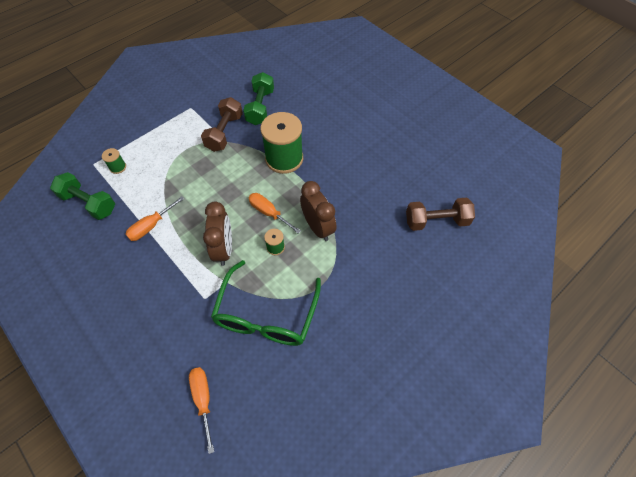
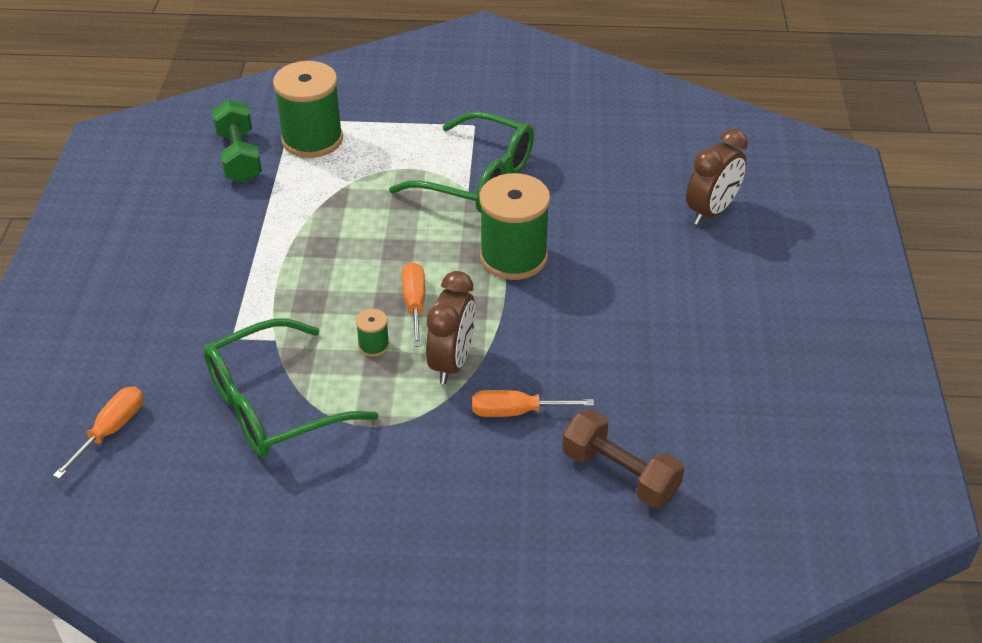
camera: 45 degrees right, 15 degrees down
green spool [102,148,126,174] -> green spool [273,61,343,158], size x2.34
orange screwdriver [126,196,184,241] -> orange screwdriver moved to [472,390,594,417]
brown dumbbell [201,97,243,152] -> green glasses [389,111,534,213]
brown clock [203,201,232,266] -> brown clock moved to [686,129,748,225]
green dumbbell [243,72,274,125] -> none

